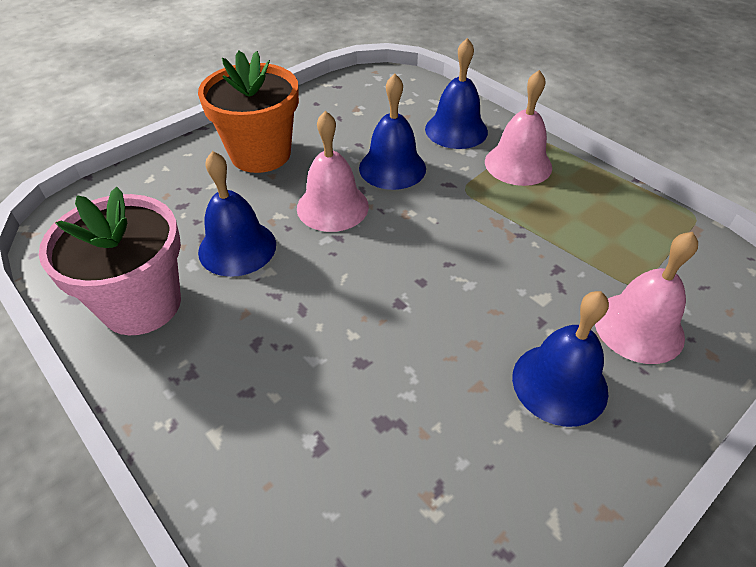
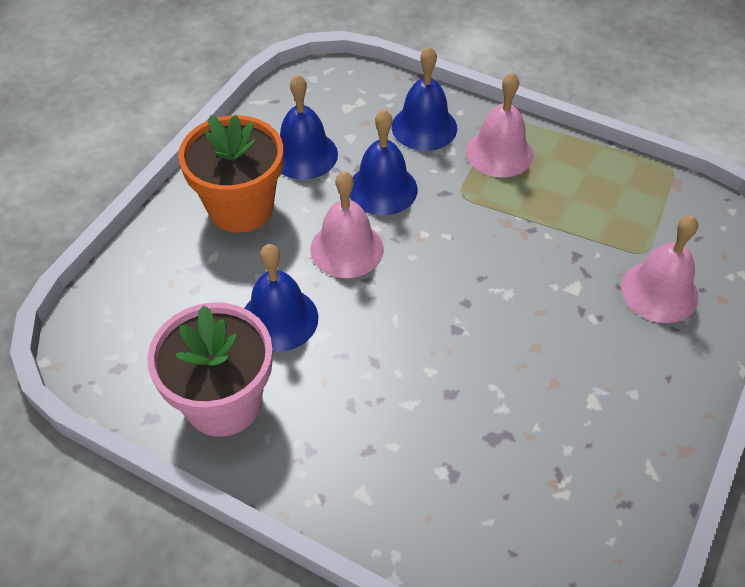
camera: 20 degrees left, 5 degrees up
blue bell [512,291,609,427] -> blue bell moved to [280,74,338,180]

